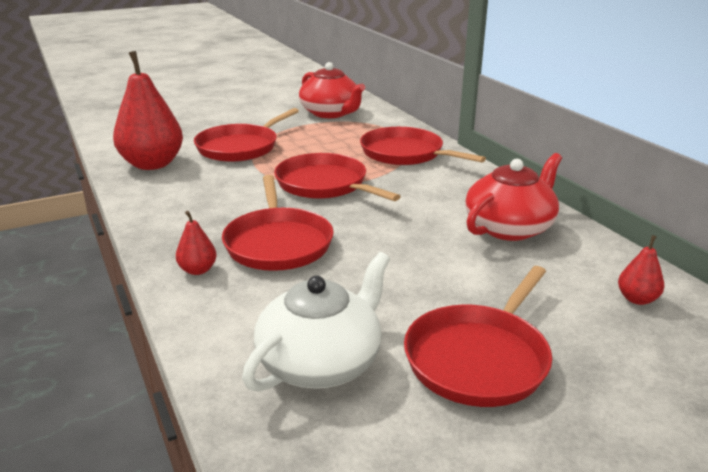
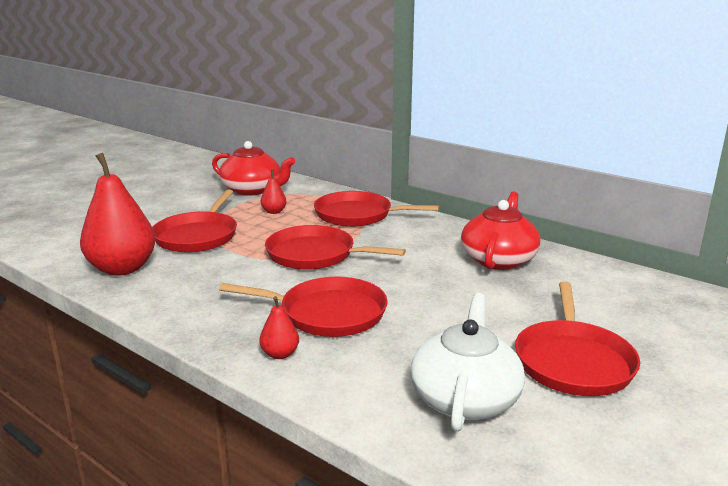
camera: 25 degrees left, 5 degrees down
red pan [222,175,334,271] -> red pan turned 45 degrees counterclockwise [219,277,388,337]
red pear [618,235,664,305] -> red pear moved to [261,170,286,214]

